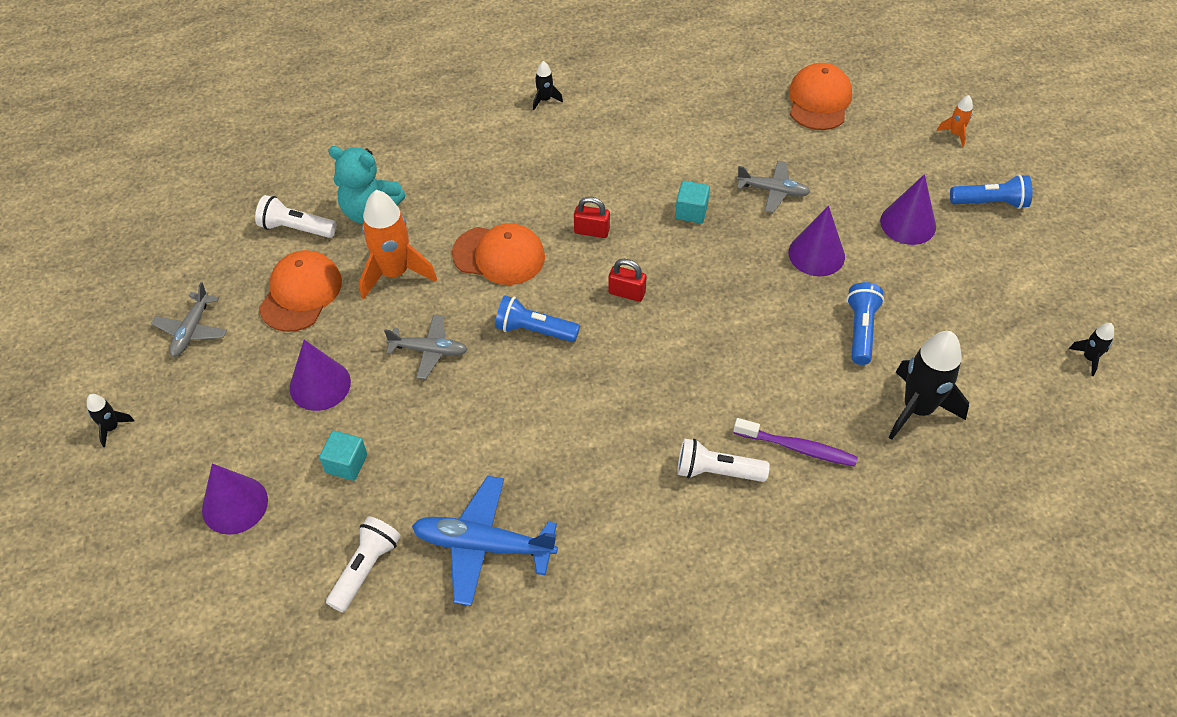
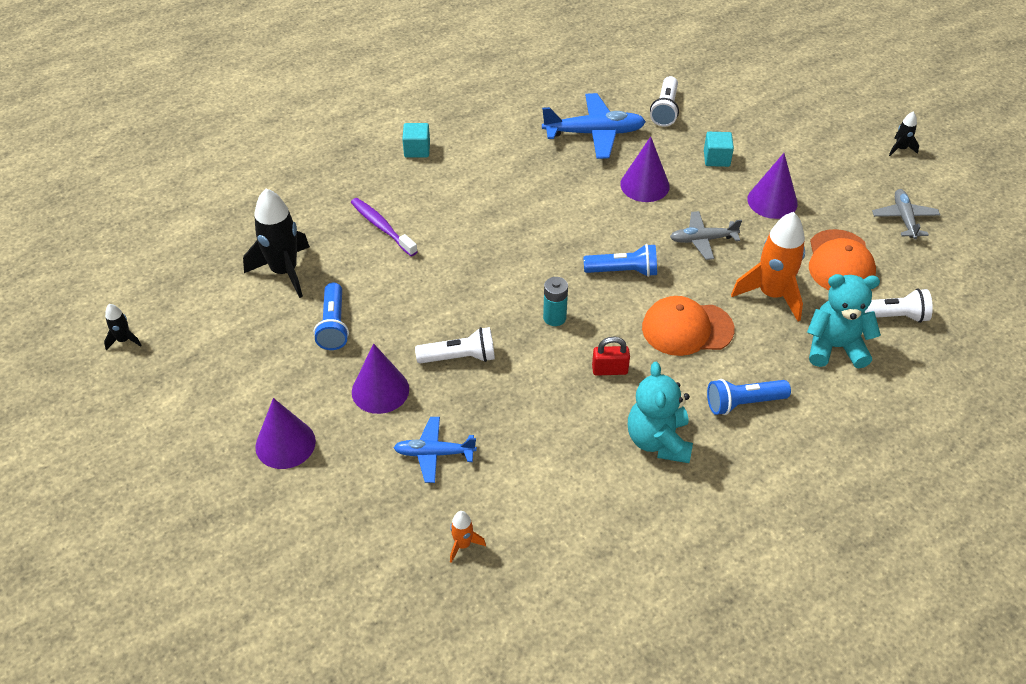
camera: 165 degrees right, 5 degrees down
purple cone [202,463,268,535] -> purple cone moved to [620,137,670,202]
black rocket [533,61,563,110] -> none
red padlock [608,259,647,302] -> turquoise battery [543,277,568,326]
turquoise cube [675,181,710,224] -> turquoise cube moved to [402,123,430,157]
white flashlight [677,438,770,482] -> white flashlight moved to [415,327,495,364]
purple toothbrush [734,418,858,467] -> purple toothbrush turned 45 degrees clockwise [351,198,418,257]
grey plane [736,160,810,213] -> blue plane [393,417,477,483]
orange cap [789,63,852,130] -> none
orange rocket [937,95,973,147] -> orange rocket moved to [450,511,486,563]
blue flashlight [950,174,1033,209] -> blue flashlight moved to [707,379,791,415]
none -> turquoise teddy bear [628,362,693,463]

